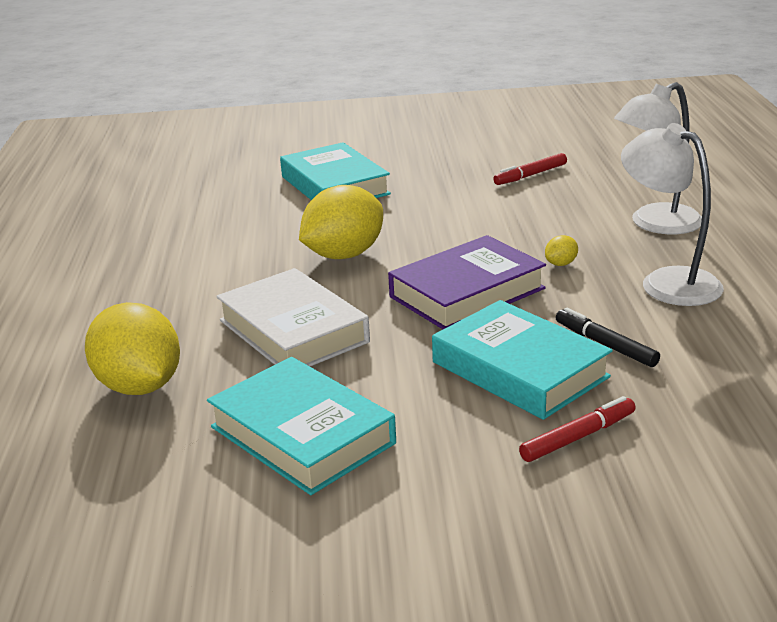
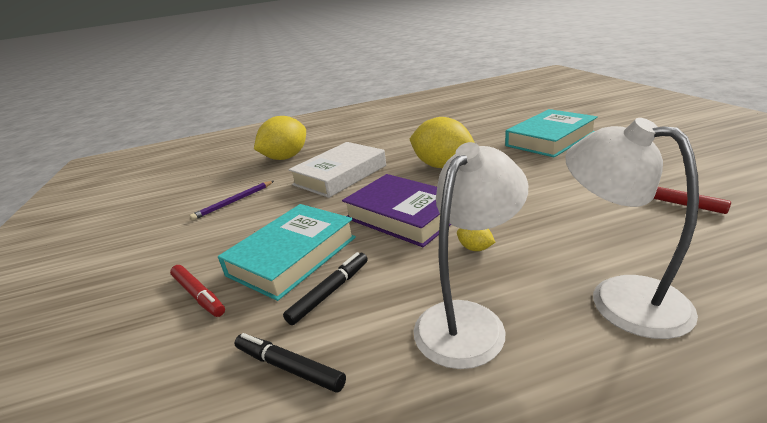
camera: 80 degrees right, 0 degrees up
turquoise book [207,357,396,495] -> purple pencil [190,181,274,220]
none -> black marker [234,333,346,393]

